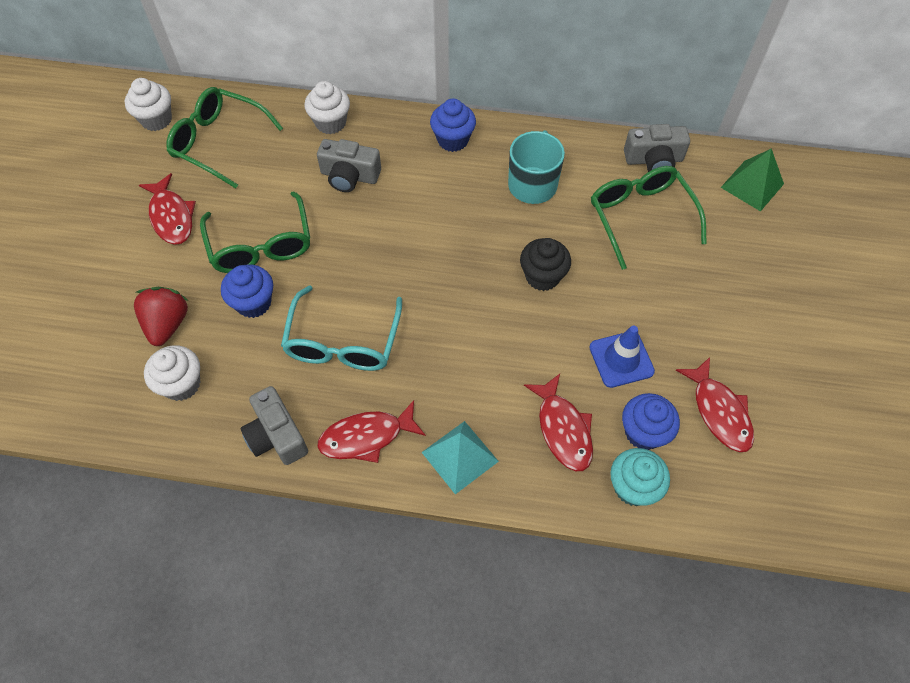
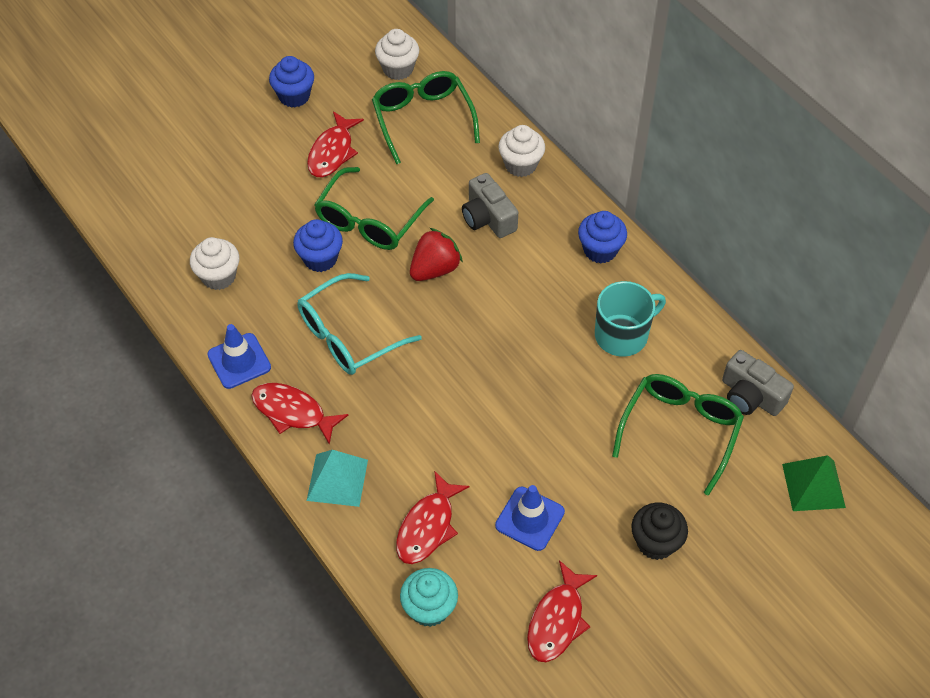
camera: 45 degrees right, 5 degrees down
red strawberry [134,287,188,346] -> red strawberry moved to [410,228,463,281]
grey camera [241,386,308,465] -> blue traffic cone [207,324,271,389]
black cupcake [520,238,571,291] -> black cupcake moved to [631,503,688,560]
blue cupcake [622,393,680,450] -> blue cupcake moved to [269,56,314,108]

